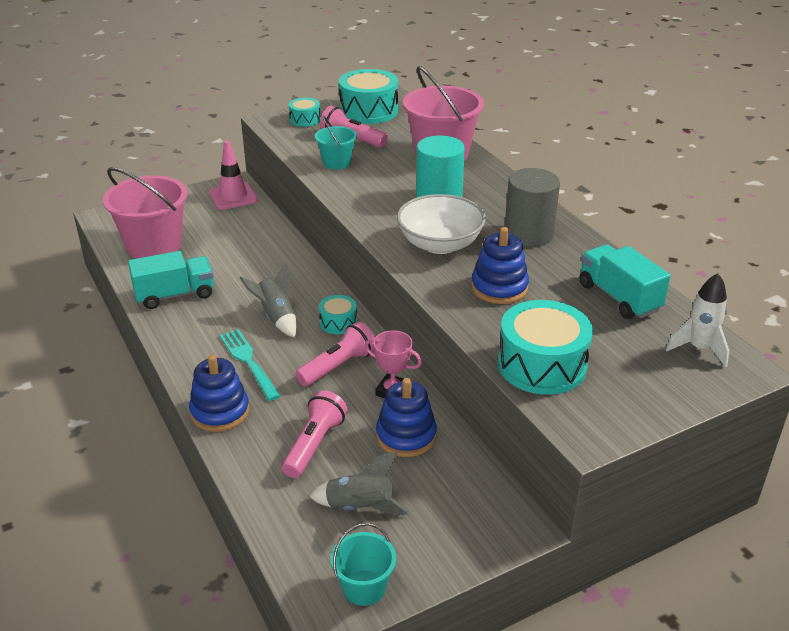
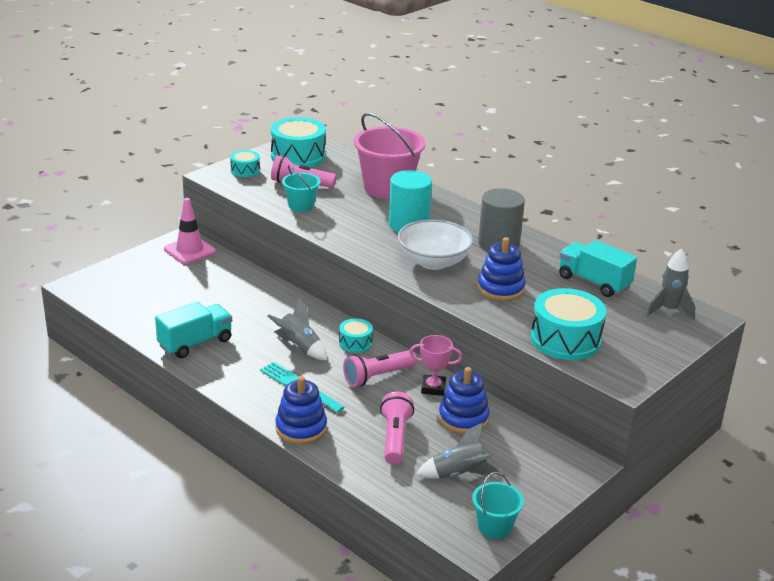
camera: 20 degrees left, 5 degrees down
pink bucket [103,167,187,259] -> none
pink flashlight [295,322,375,386] -> pink flashlight turned 150 degrees counterclockwise [343,350,417,387]
white rocket [666,273,729,367] -> grey rocket [647,248,695,320]

